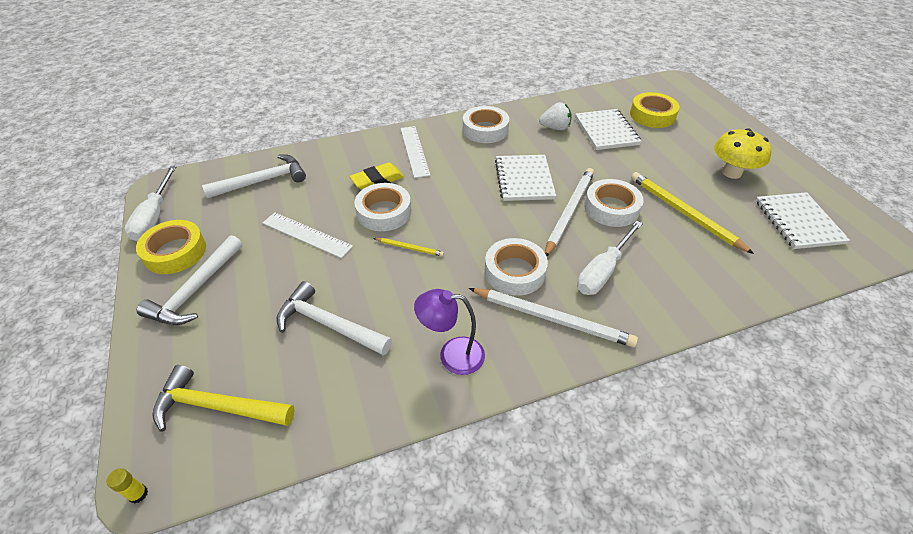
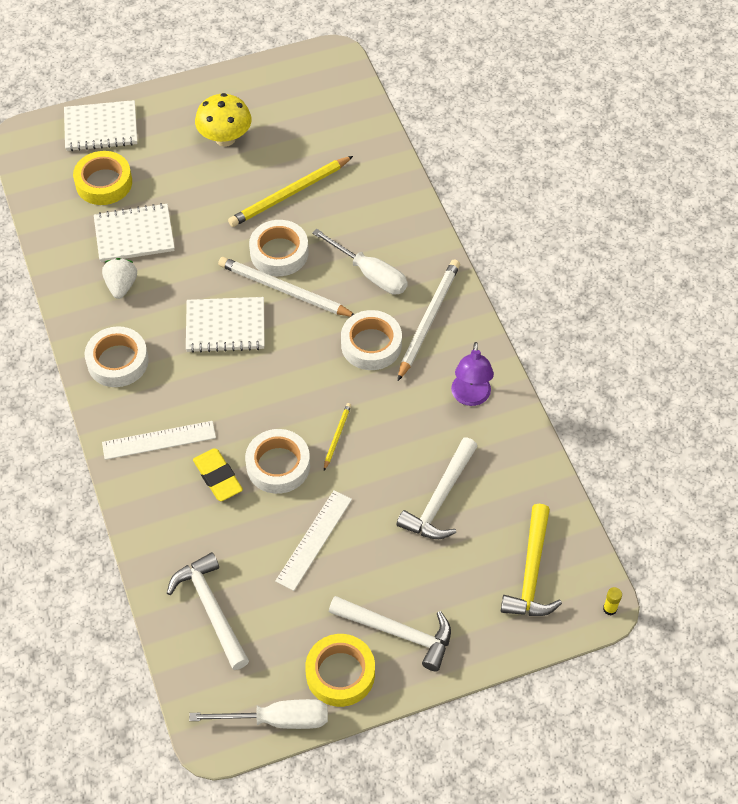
camera: 90 degrees left, 10 degrees up
white notebook [756,192,850,249] -> white notebook moved to [64,100,137,151]

